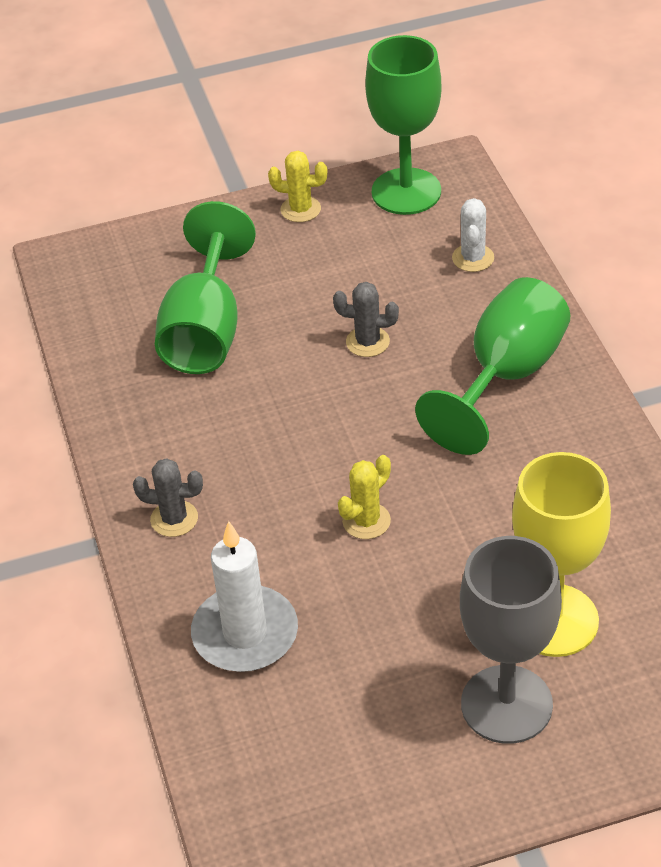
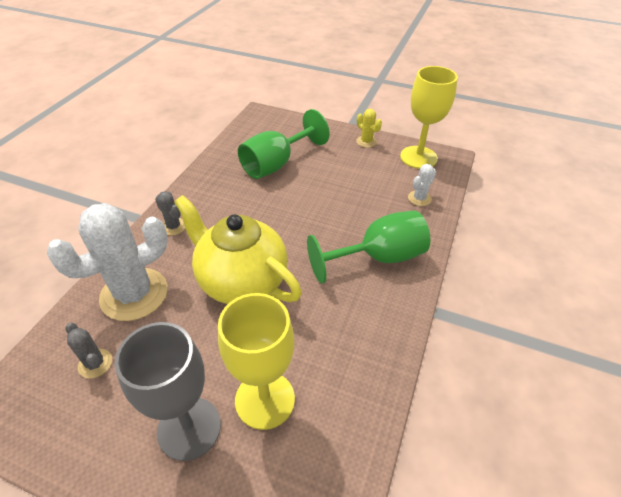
camera: 35 degrees right, 0 degrees up
white candle [191,521,298,672] -> white cactus [47,203,168,321]
grey cactus [333,282,399,357] -> grey cactus moved to [65,323,112,379]
yellow cactus [338,455,391,539] -> yellow teapot [174,195,302,304]
green goblet [365,35,442,215] -> yellow goblet [400,66,458,169]

